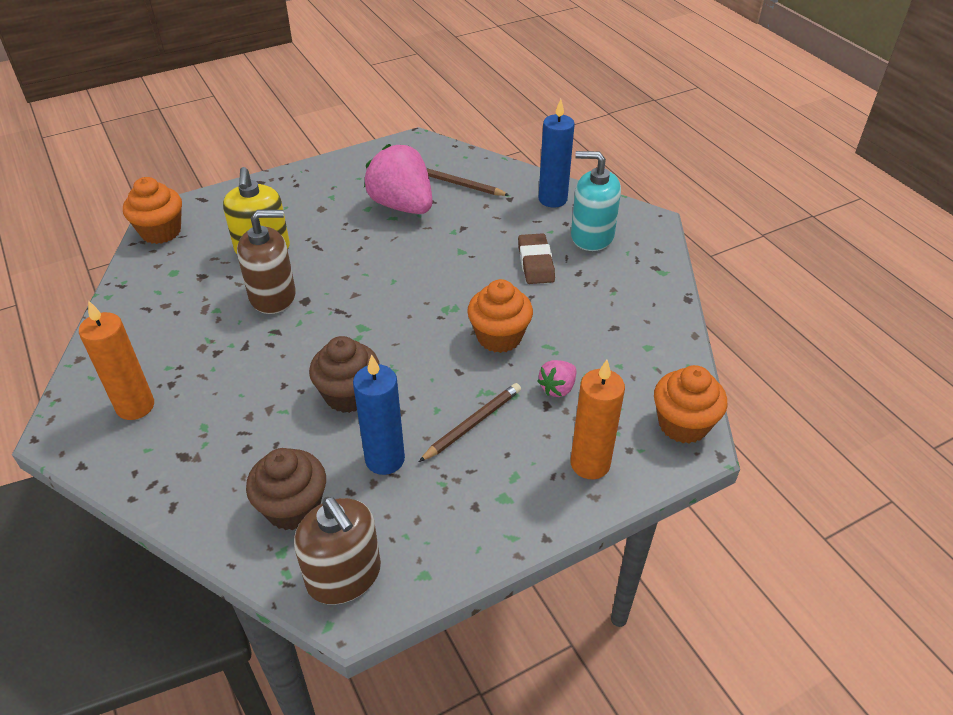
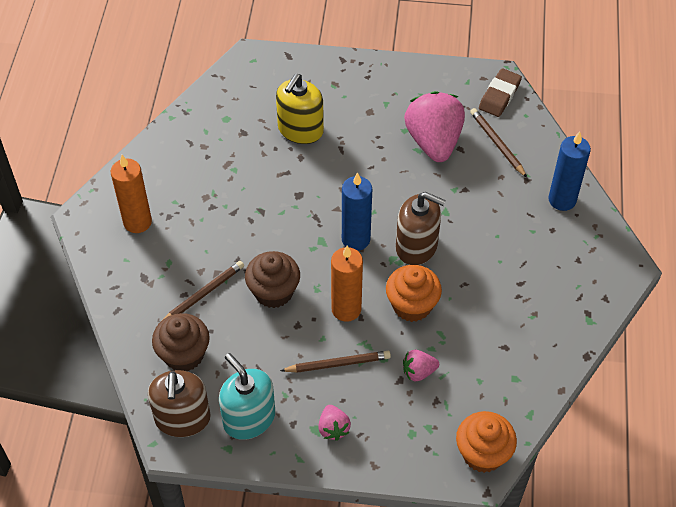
camera: 35 degrees right, 10 degrees up
orange cupcake [123,177,182,244] -> none
brown soap dispenser [237,210,296,314] -> brown soap dispenser moved to [396,192,446,265]
blue candle [353,354,405,475] -> blue candle moved to [342,172,372,251]
brown eraser [518,233,555,284] -> brown eraser moved to [479,68,522,117]
turquoise soap dispenser [571,151,621,251] -> turquoise soap dispenser moved to [219,353,275,440]
orange candle [571,360,625,479] -> orange candle moved to [331,245,363,322]
none -> brown pencil [164,261,244,319]
none -> pink strawberry [318,405,351,441]

